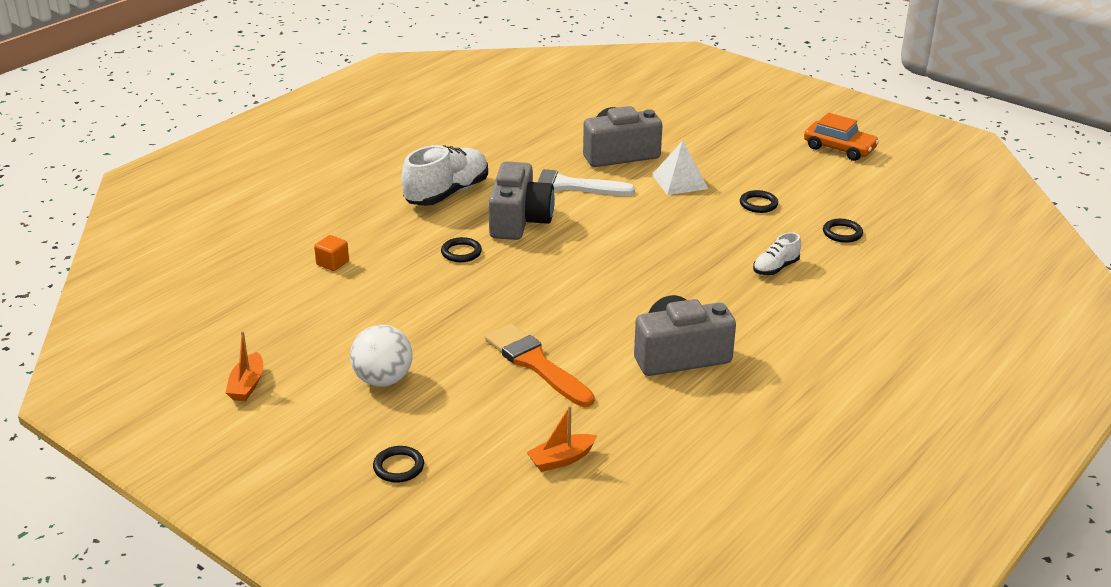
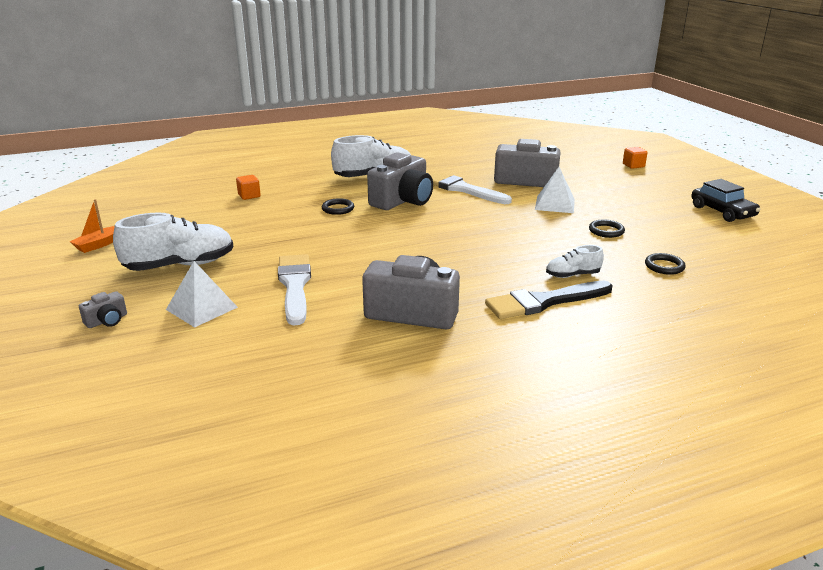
camera: 30 degrees right, 5 degrees down
white ball [350,325,413,387] -> white shoe [113,212,233,271]
black ring [373,446,424,483] -> grey camera [79,291,127,328]
orange brush [485,324,594,407] -> white brush [278,254,311,326]
orange boat [526,406,597,472] -> none
orange car [804,113,879,161] -> black car [691,179,761,222]
none -> white pyramid [166,261,238,328]
none -> black brush [485,281,613,319]
none -> orange cube [623,147,648,169]

